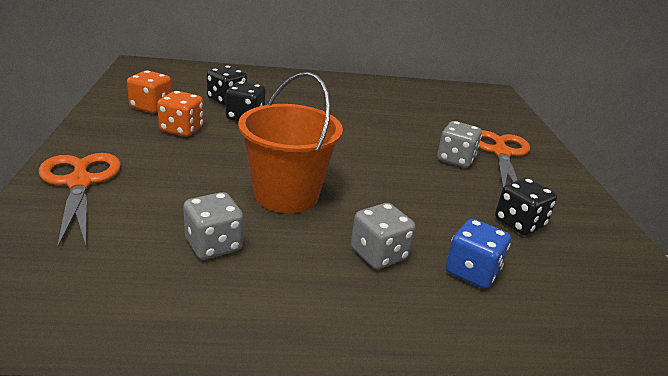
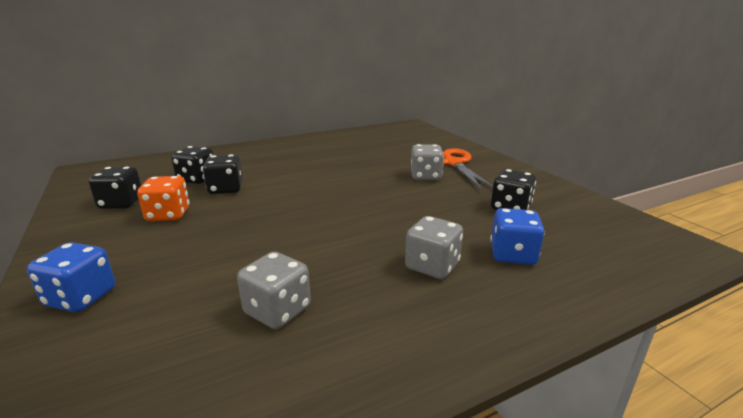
camera: 20 degrees left, 5 degrees down
orange scissors [39,153,121,248] -> blue dice [27,242,116,312]
orange dice [127,71,172,113] -> black dice [89,167,141,209]
orange bucket [238,72,343,213] -> none

